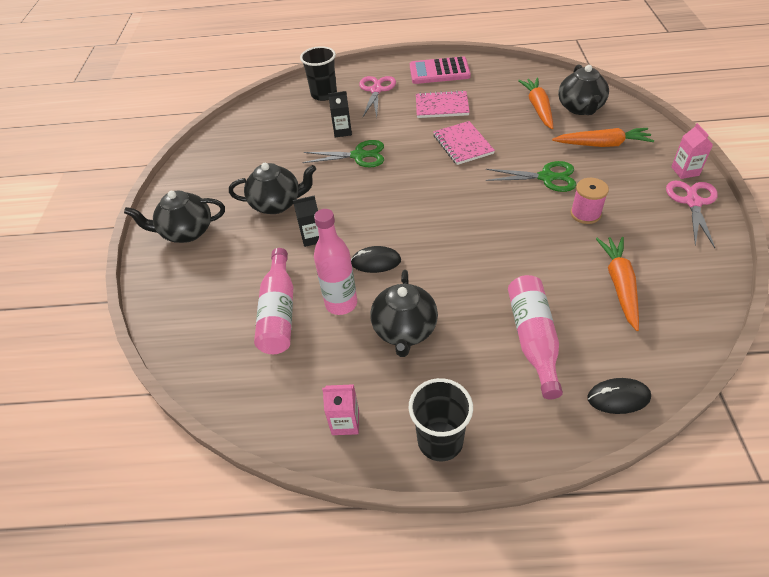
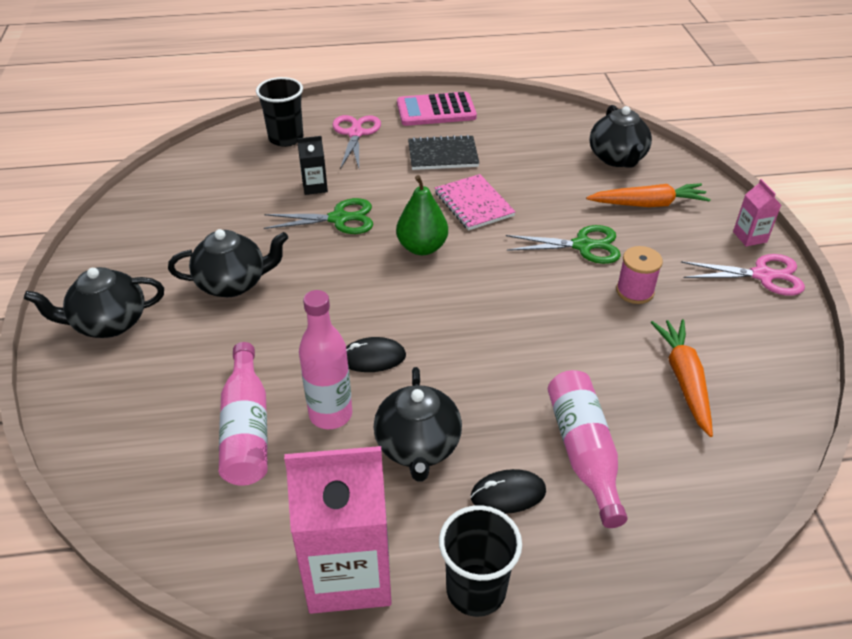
camera: 10 degrees left, 5 degrees down
black carton [293,195,319,247] -> none
pink carton [322,384,359,435] -> pink carton [284,446,392,614], size x2.23
pink notebook [416,90,470,118] -> black notebook [408,135,479,170]
orange carrot [518,78,553,129] -> none
black mouse [587,378,651,414] -> black mouse moved to [471,469,546,514]
pink scissors [666,181,718,248] -> pink scissors turned 90 degrees clockwise [681,254,805,296]
none -> green pear [396,175,448,255]

